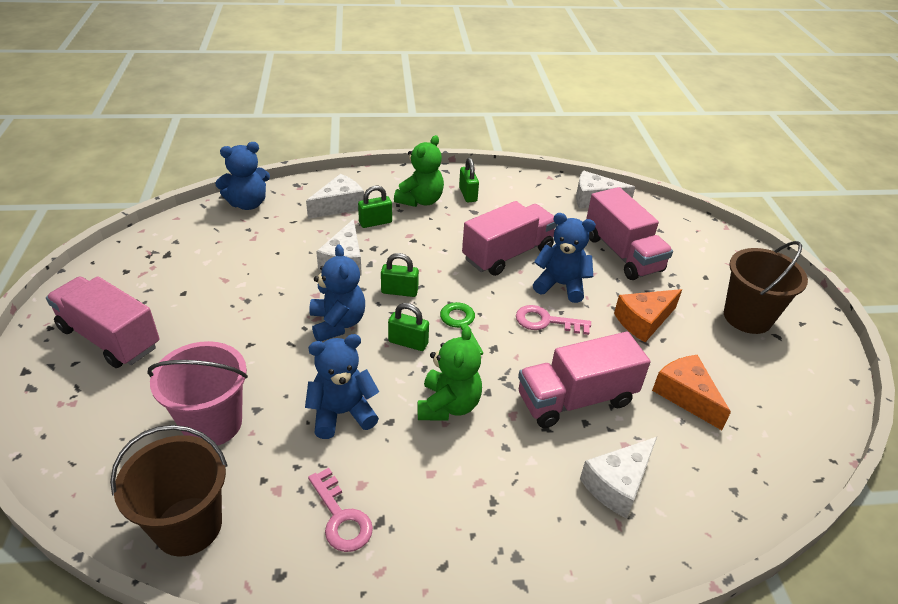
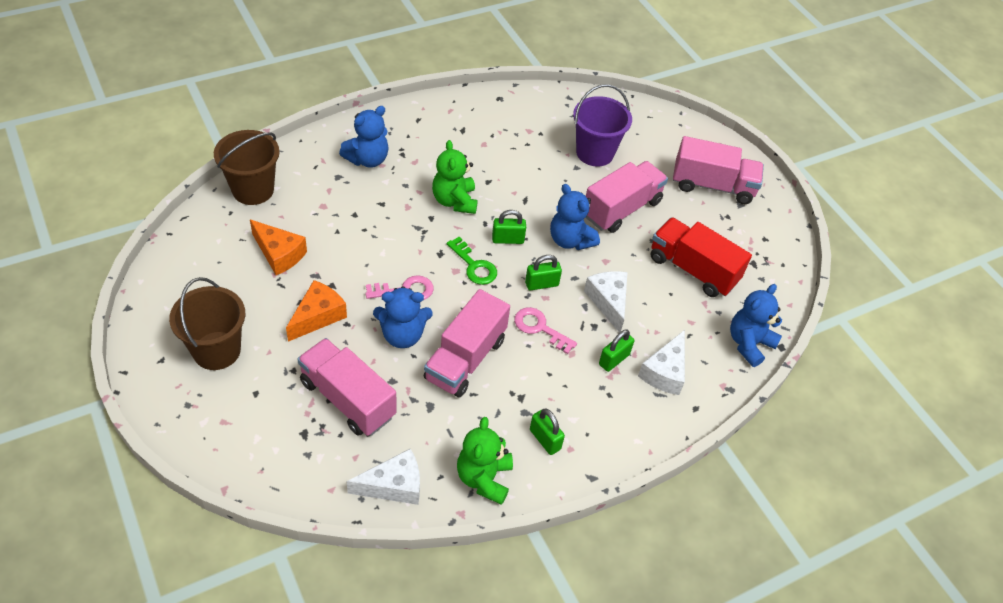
camera: 155 degrees right, 10 degrees up
brown bucket [110,425,228,556] -> brown bucket moved to [214,130,279,205]
pink bucket [147,341,248,446] -> purple bucket [573,84,632,167]
blue teddy bear [305,334,379,439] -> blue teddy bear moved to [339,106,389,168]
pink key [308,468,373,552] -> pink key moved to [514,307,577,354]
green teddy bear [394,135,444,207] -> green teddy bear moved to [457,417,513,505]
pink truck [518,332,651,428] -> pink truck moved to [586,161,668,233]
white cheese [580,437,657,518] -> none
none -> red truck [651,217,752,297]

